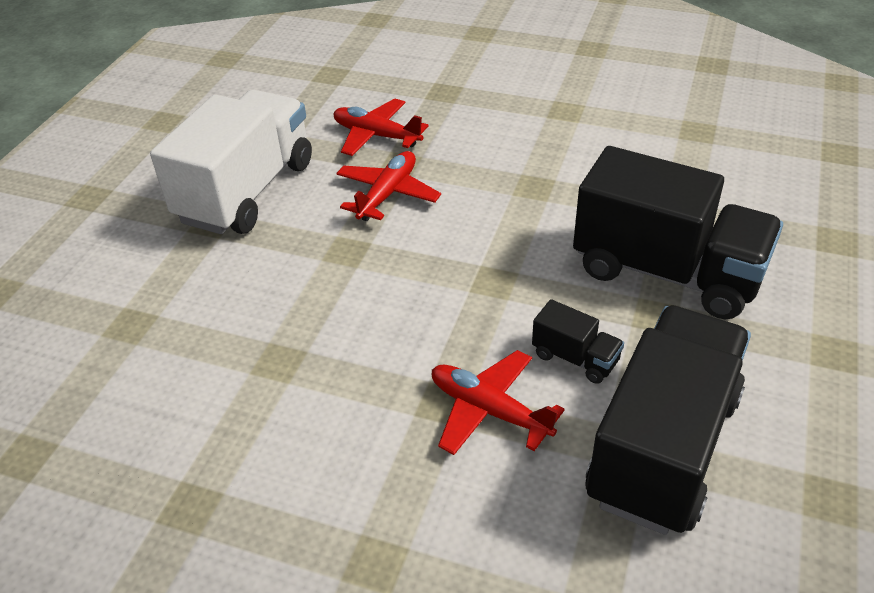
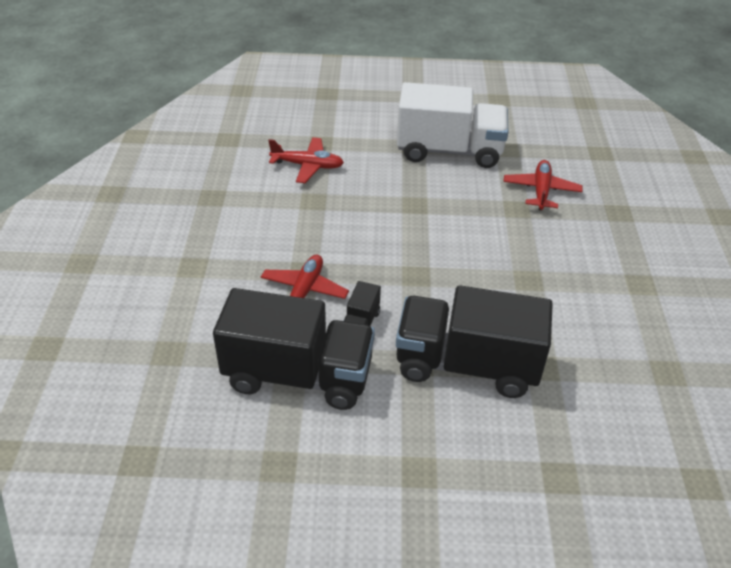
camera: 70 degrees right, 0 degrees up
red plane [336,151,441,221] -> red plane moved to [268,137,344,183]
black truck [573,146,783,319] -> black truck turned 90 degrees clockwise [396,285,553,398]

